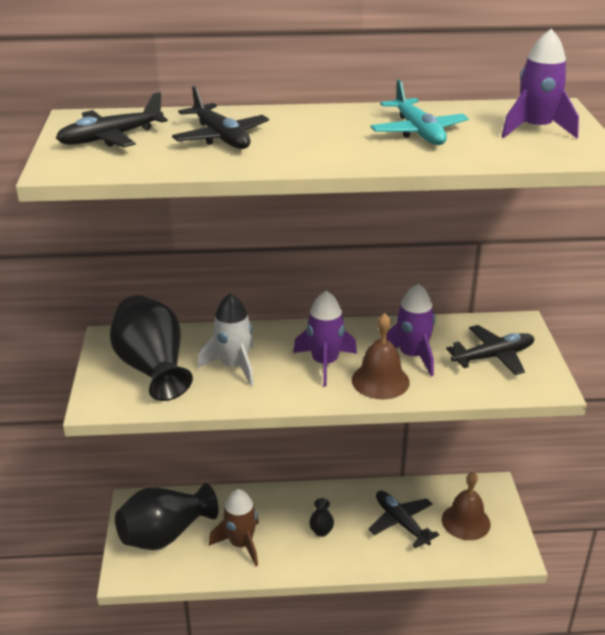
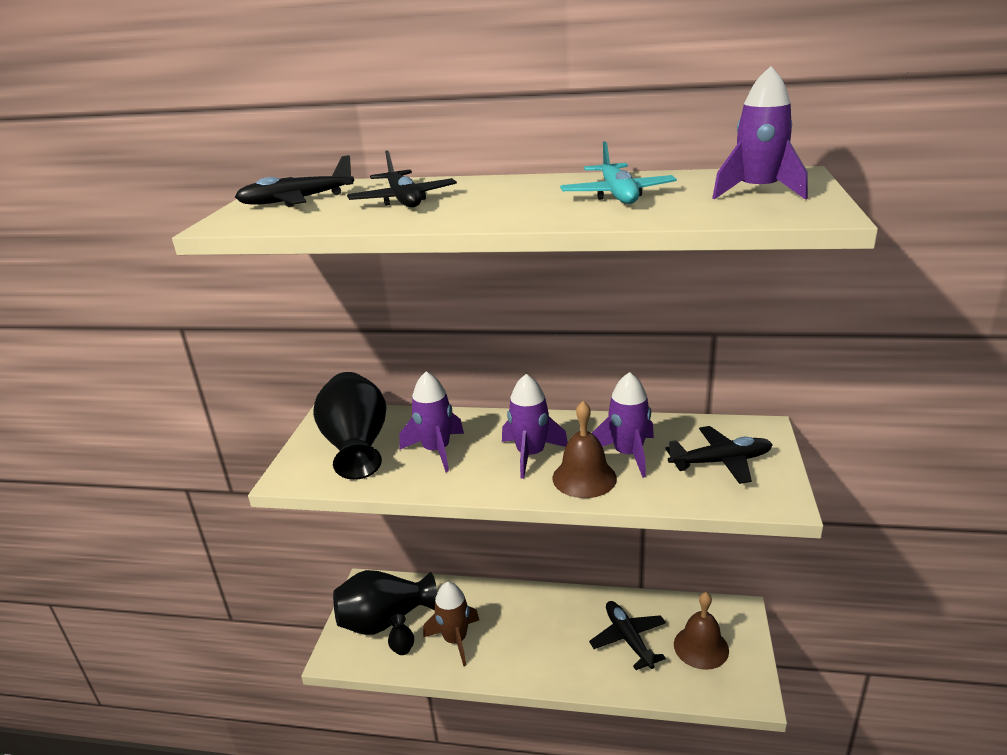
camera: 15 degrees right, 5 degrees down
white rocket [197,293,254,386] -> purple rocket [399,371,464,472]
black vase [309,498,334,537] -> black vase moved to [388,614,414,655]

